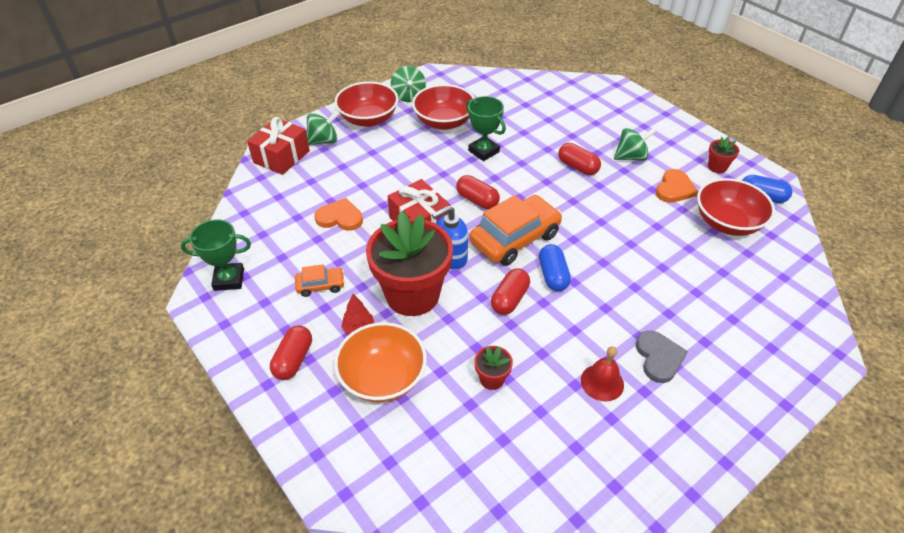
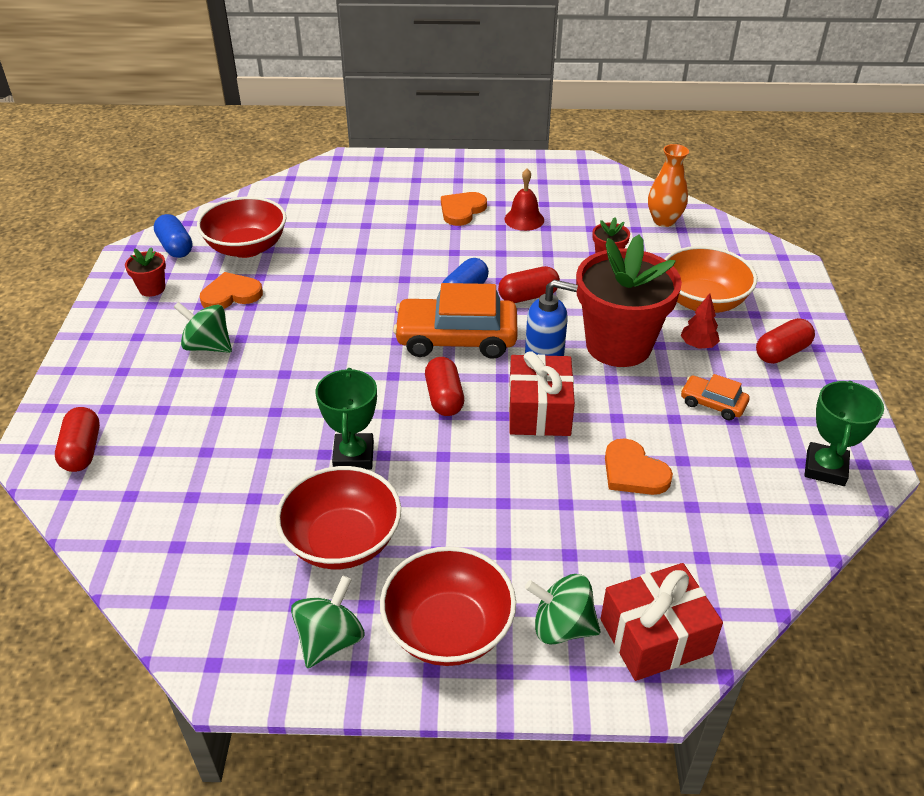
camera: 140 degrees left, 5 degrees down
green trophy [181,220,251,291] -> green trophy turned 75 degrees clockwise [804,381,884,486]
red capsule [558,143,601,175] -> red capsule moved to [55,407,100,472]
grey heart [636,330,688,383] -> orange heart [441,192,487,226]
none -> orange vase [648,144,689,227]

